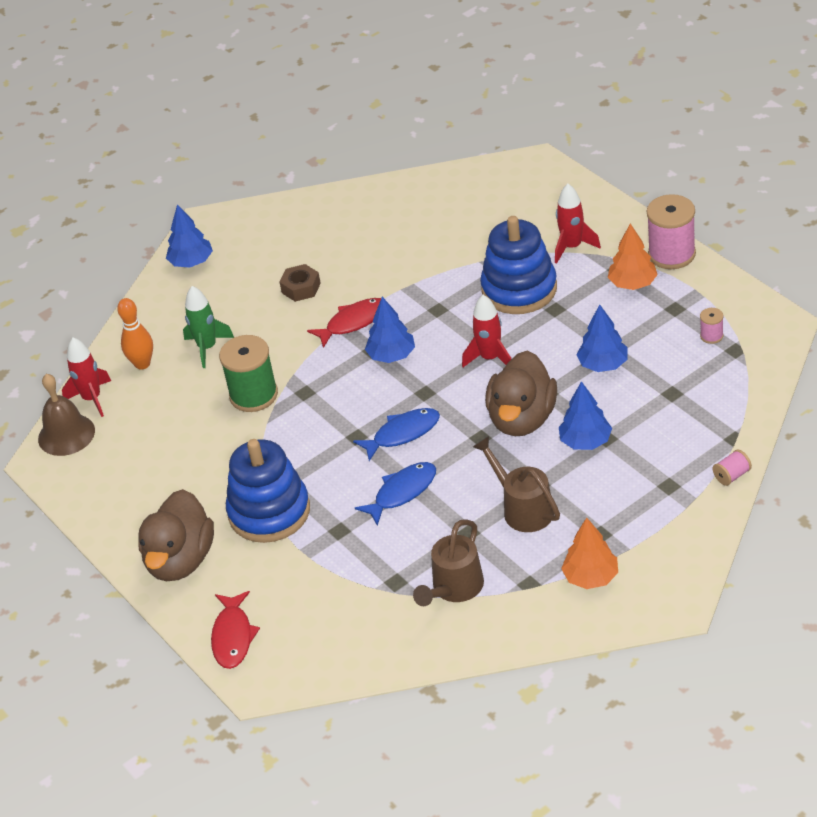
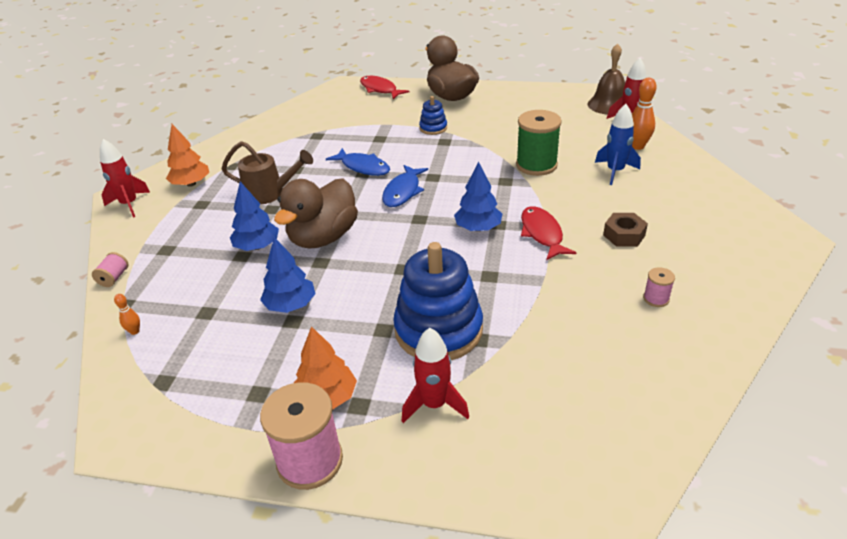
camera: 135 degrees right, 5 degrees down
blue tree [166,204,213,268] -> none
green rocket [183,286,234,368] -> blue rocket [595,104,641,185]
blue stacking toy [226,439,310,543] -> blue stacking toy [419,96,447,135], size x0.47
red fish [307,298,381,348] -> red fish turned 150 degrees clockwise [521,206,576,260]
blue fish [355,462,436,526] -> blue fish turned 60 degrees counterclockwise [326,148,390,176]
brown watering can [413,519,484,606] -> none
red rocket [462,295,511,367] -> red rocket moved to [100,139,150,218]
brown duck [485,351,557,436] -> brown duck turned 120 degrees counterclockwise [274,178,358,248]
pink spool [700,308,724,344] -> pink spool moved to [643,267,675,307]
none -> orange bowling pin [114,294,140,335]

